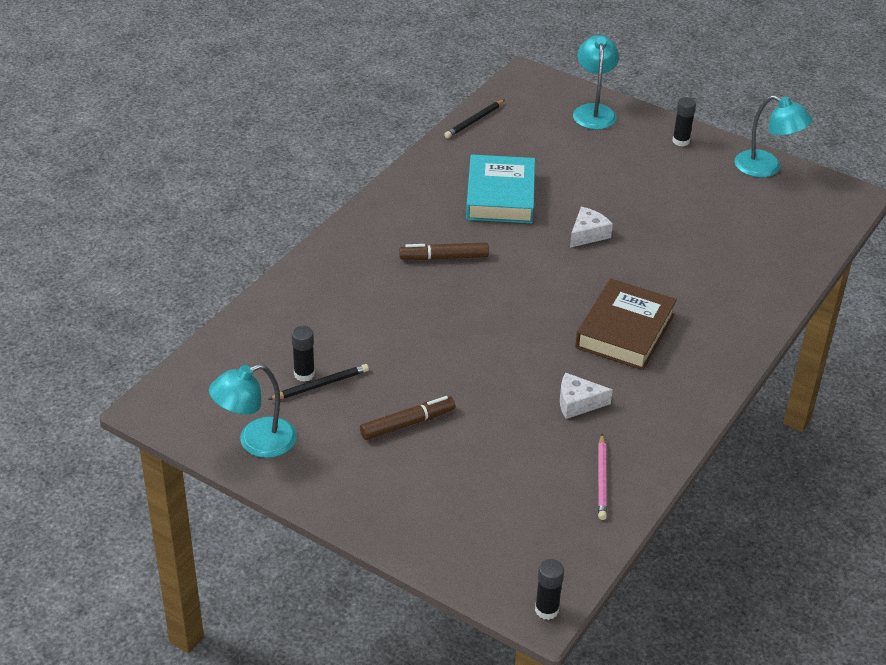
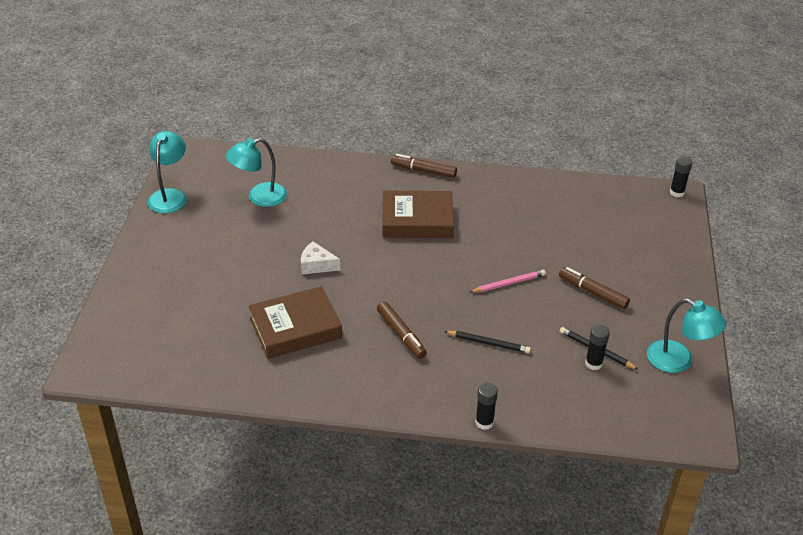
camera: 115 degrees left, 0 degrees up
black pencil [444,100,505,138] -> black pencil moved to [444,331,531,353]
turquoise book [466,155,535,223] -> brown book [249,286,342,359]
white cheese [560,373,613,419] -> none
turquoise lamp [573,35,619,130] -> turquoise lamp moved to [226,138,287,207]
pink pencil [598,434,607,520] -> pink pencil moved to [470,270,546,293]
black glue stick [672,97,696,147] -> black glue stick moved to [475,383,498,430]
none -> brown marker [391,154,457,178]

